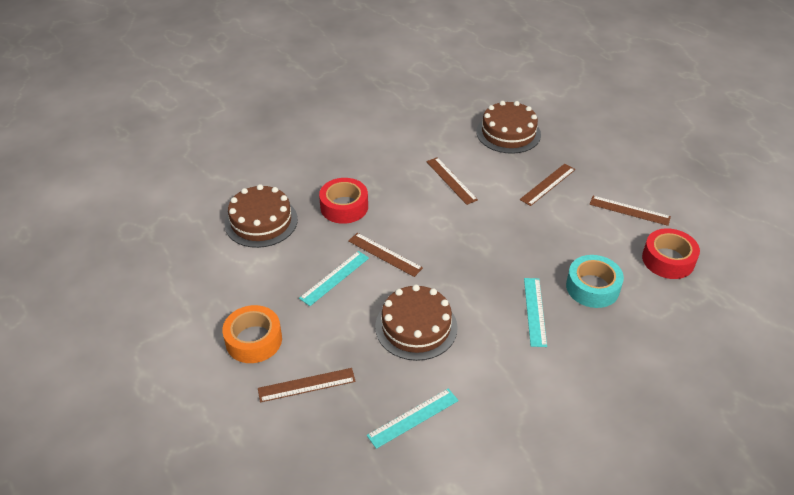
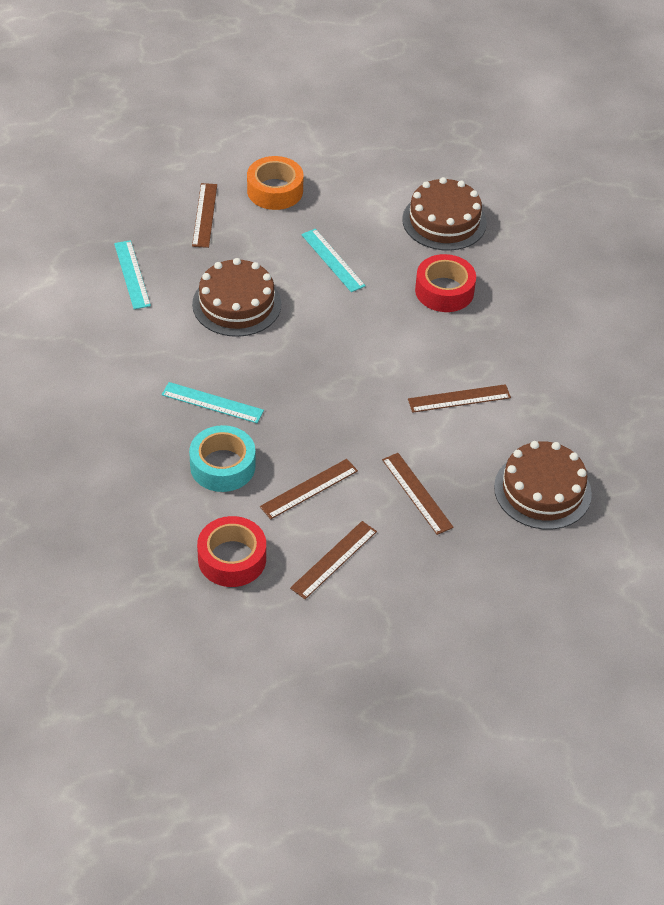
camera: 105 degrees right, 5 degrees up
brown ruler [348,233,423,277] -> brown ruler moved to [260,459,358,519]

